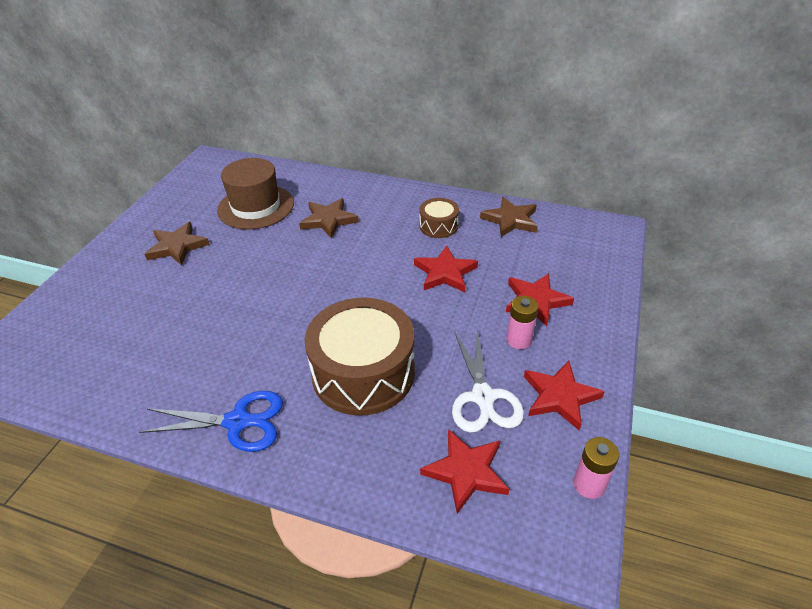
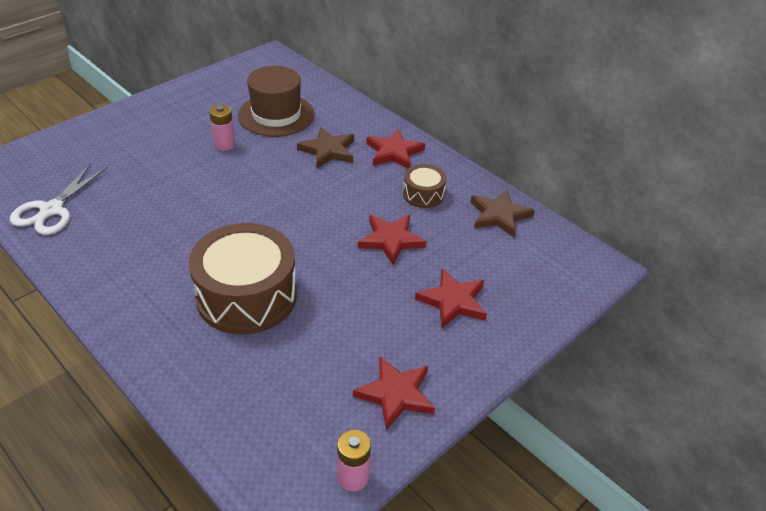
camera: 25 degrees right, 0 degrees up
blue scissors [139,391,283,452] -> none
brown star [144,222,210,265] -> none
red star [420,429,509,514] -> red star moved to [367,129,425,169]
white scissors [452,327,524,433] -> white scissors moved to [10,163,108,235]
pink battery [506,296,539,349] -> pink battery moved to [209,105,235,151]

